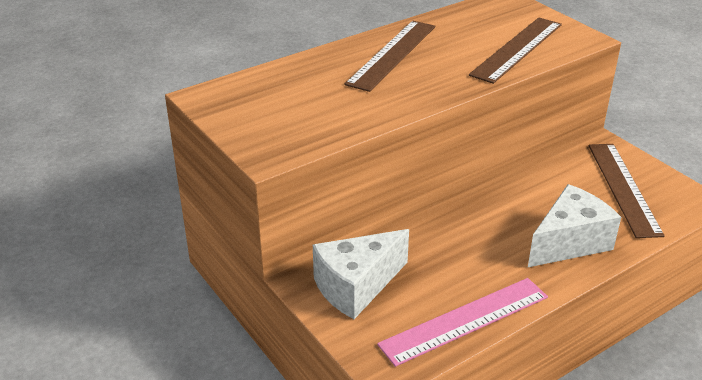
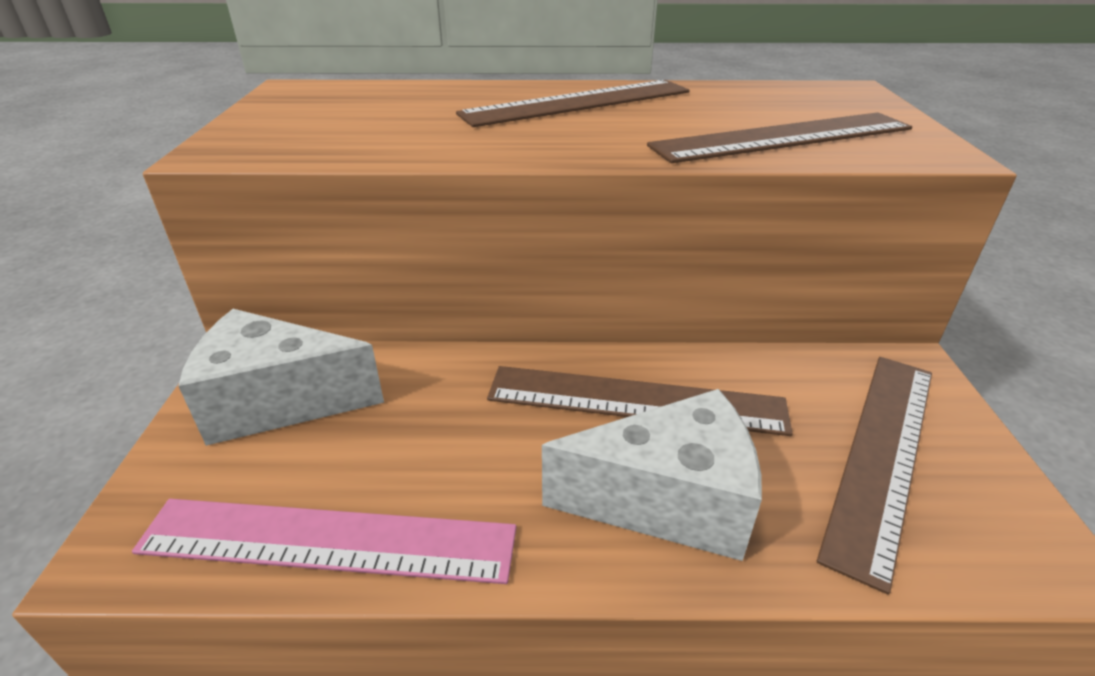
camera: 35 degrees right, 0 degrees up
none -> brown ruler [487,366,792,436]

